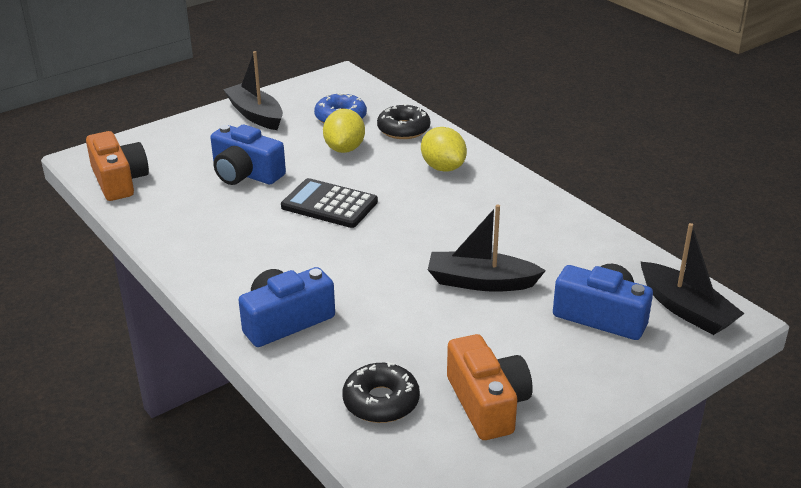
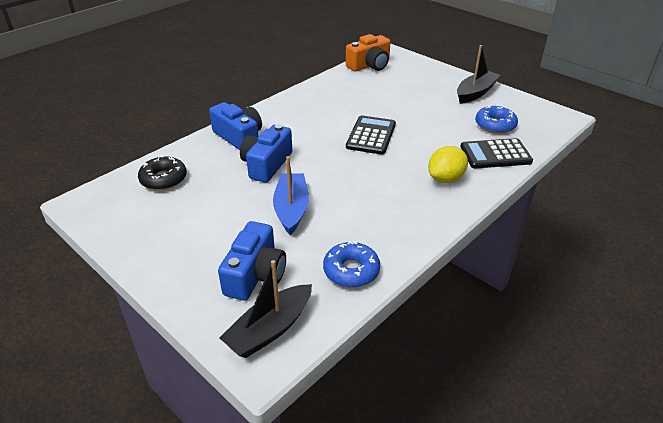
camera: 80 degrees right, 5 degrees up
blue camera [210,125,286,185] -> blue camera moved to [240,124,292,183]
yellow lemon [323,109,365,153] -> none
black donut [377,103,430,139] -> black calculator [460,138,533,169]
black boat [428,204,546,292] -> blue boat [273,156,309,235]
orange camera [447,334,533,440] -> none
none -> blue donut [323,241,380,288]

